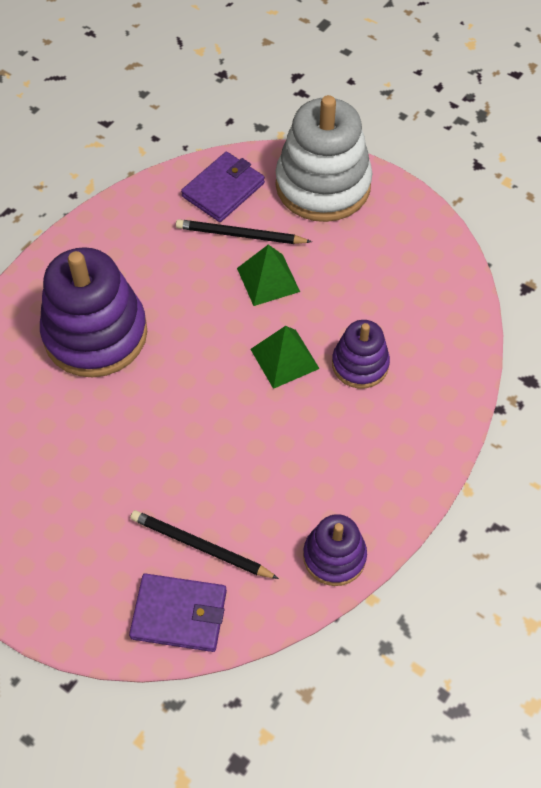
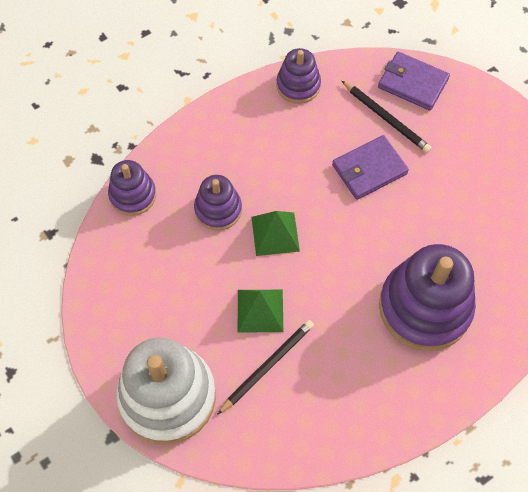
camera: 160 degrees left, 5 degrees up
black pencil [176,219,312,244] -> black pencil turned 75 degrees counterclockwise [217,320,314,415]
purple wallet [181,152,265,222] -> purple wallet moved to [332,135,409,200]
none -> purple stacking toy [108,160,156,216]

